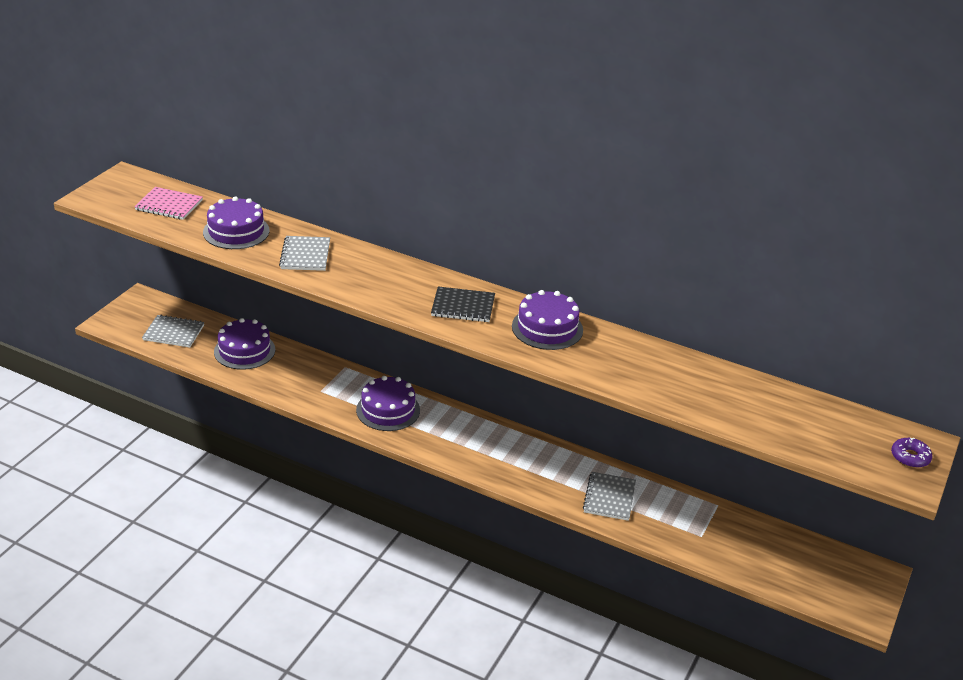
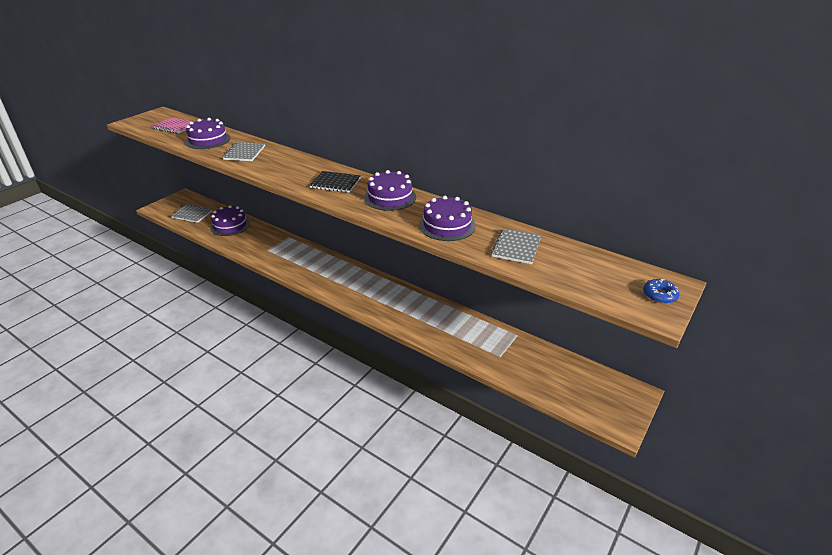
camera: 10 degrees right, 0 degrees up
purple cake [356,376,420,431] -> purple cake moved to [419,196,476,241]
grey notebook [583,472,636,521] -> grey notebook moved to [491,228,542,264]
purple donut [891,438,932,468] -> blue donut [643,279,680,304]

